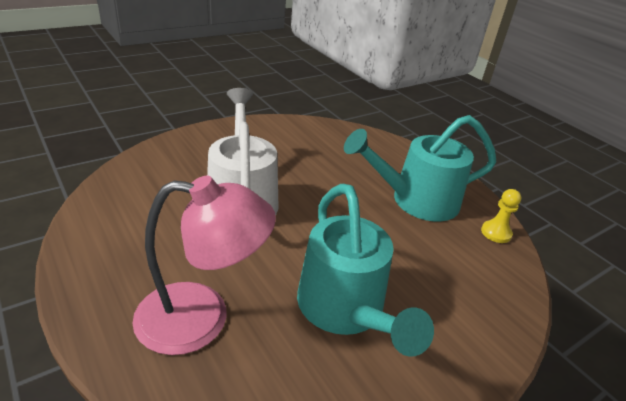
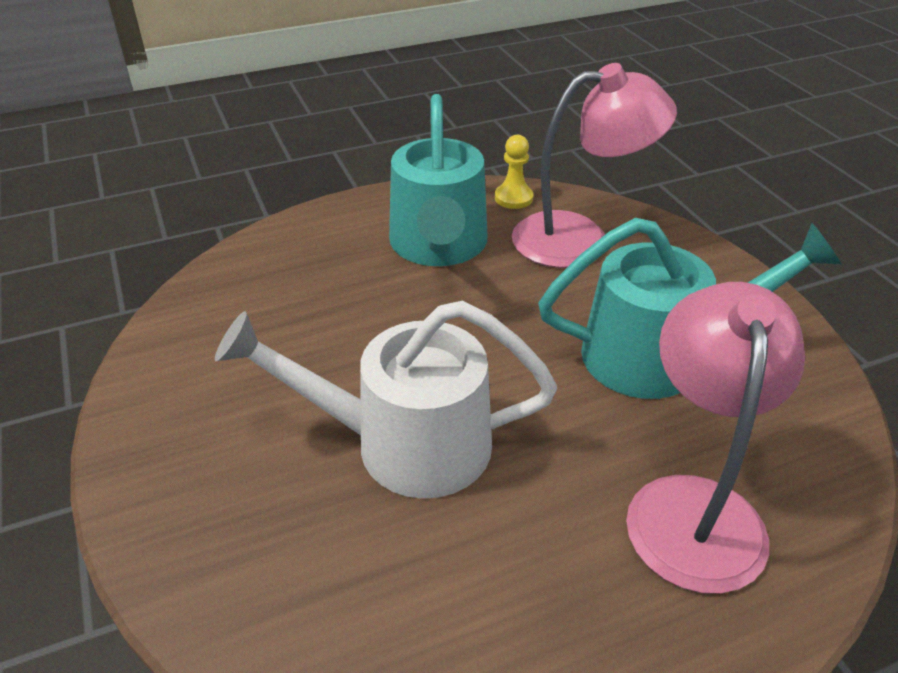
camera: 75 degrees left, 5 degrees up
none -> pink lamp [512,63,677,268]

